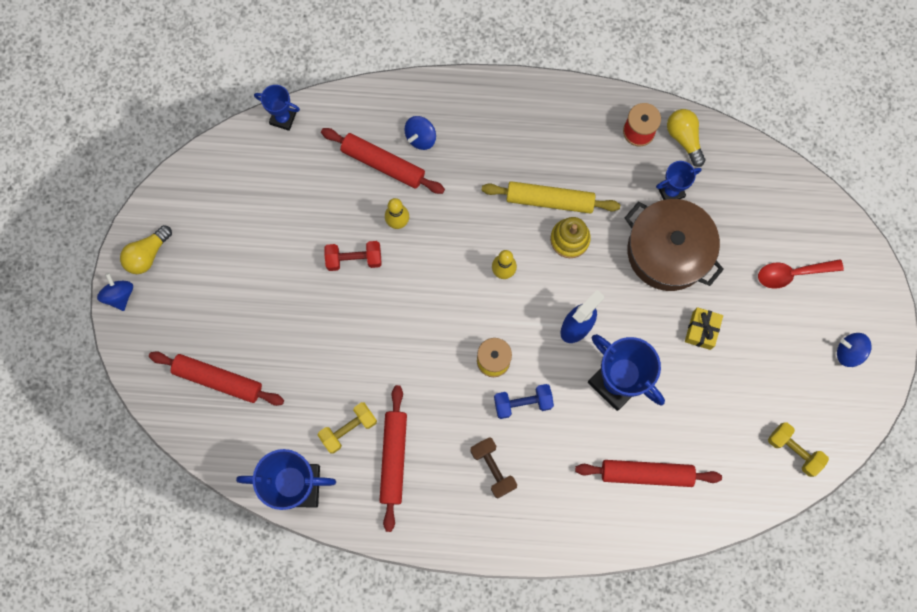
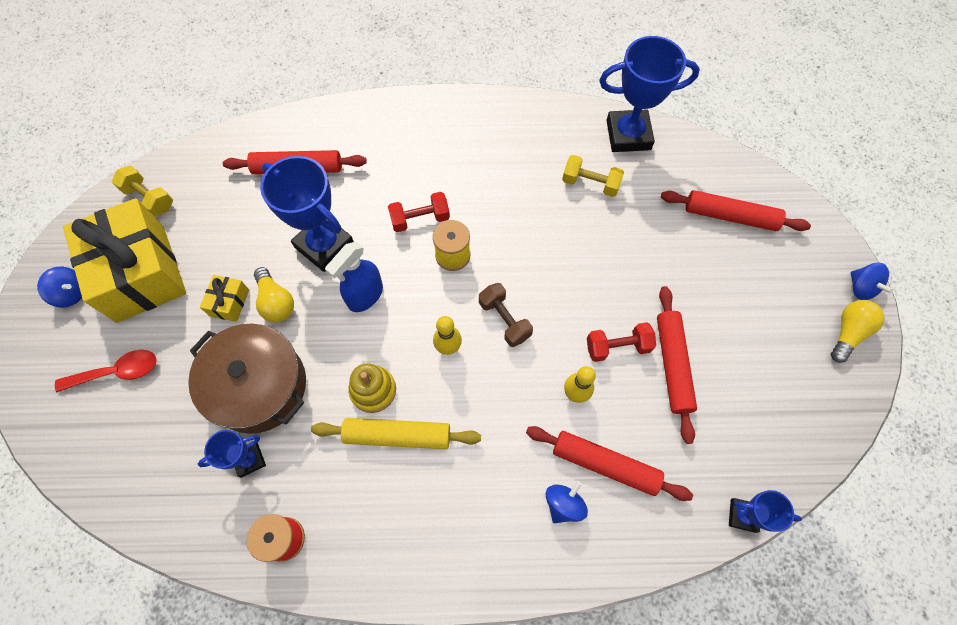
camera: 175 degrees right, 10 degrees down
yellow dumbbell [318,402,377,454] -> yellow dumbbell turned 60 degrees clockwise [562,155,624,197]
red rolling pin [380,385,407,532] -> red rolling pin moved to [657,286,697,444]
brown dumbbell [470,437,517,498] -> brown dumbbell moved to [479,283,533,347]
blue dumbbell [494,384,554,419] -> red dumbbell [388,192,450,232]
yellow light bulb [667,109,706,167] -> yellow light bulb moved to [254,267,294,322]
none -> yellow gift [63,198,186,323]

